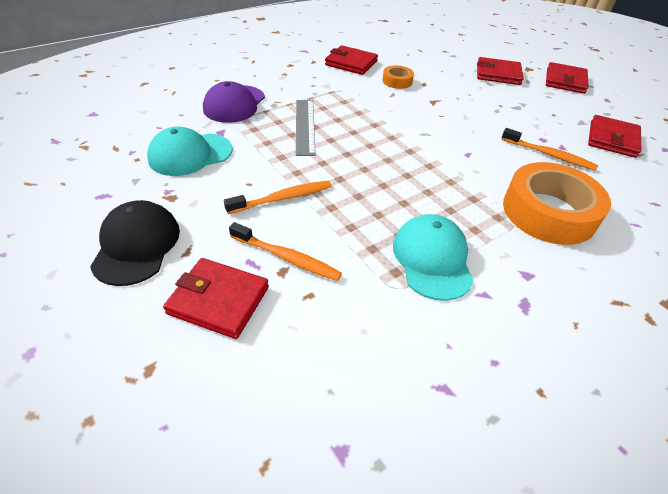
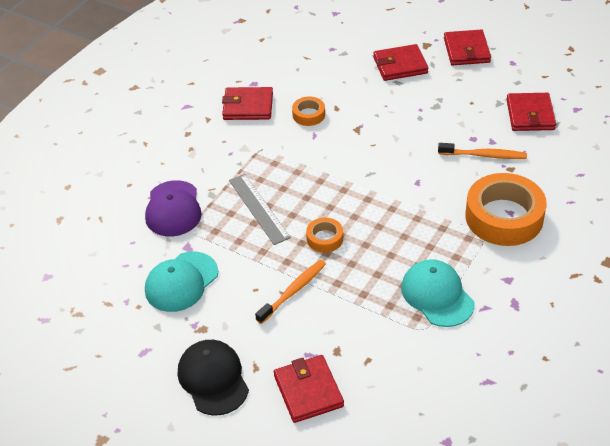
camera: 20 degrees left, 0 degrees up
red wallet [163,258,269,339] -> red wallet turned 75 degrees clockwise [274,355,344,423]
orange toothbrush [229,222,342,281] -> none
none -> orange tape [306,218,343,253]

